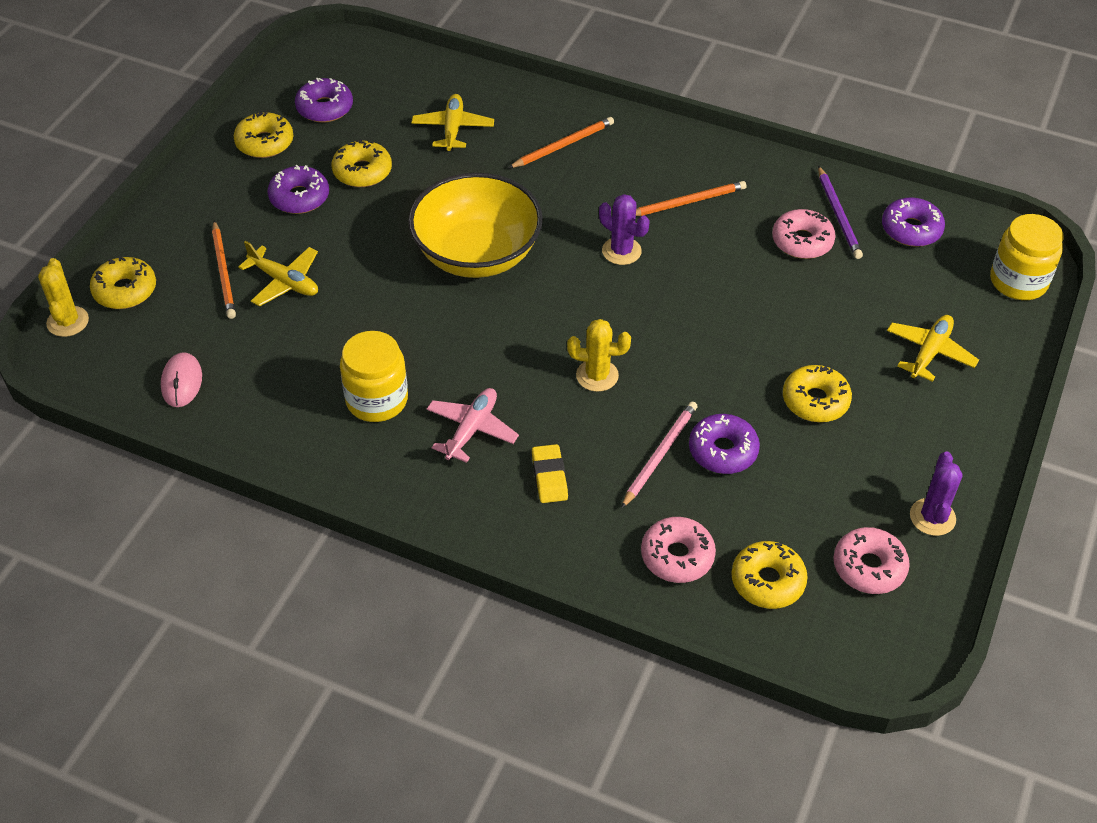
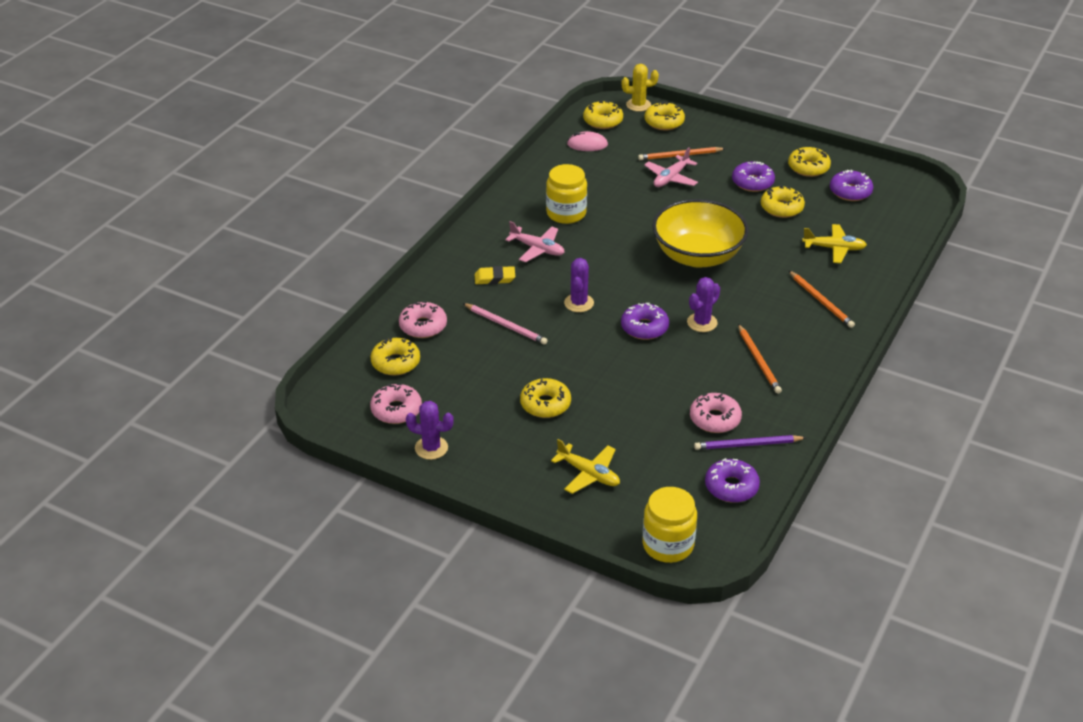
camera: 95 degrees right, 10 degrees down
yellow plane [239,241,318,306] -> pink plane [644,147,698,187]
yellow cactus [567,319,631,392] -> purple cactus [564,258,594,312]
purple donut [689,414,760,474] -> purple donut moved to [621,303,669,340]
none -> yellow donut [583,100,623,129]

